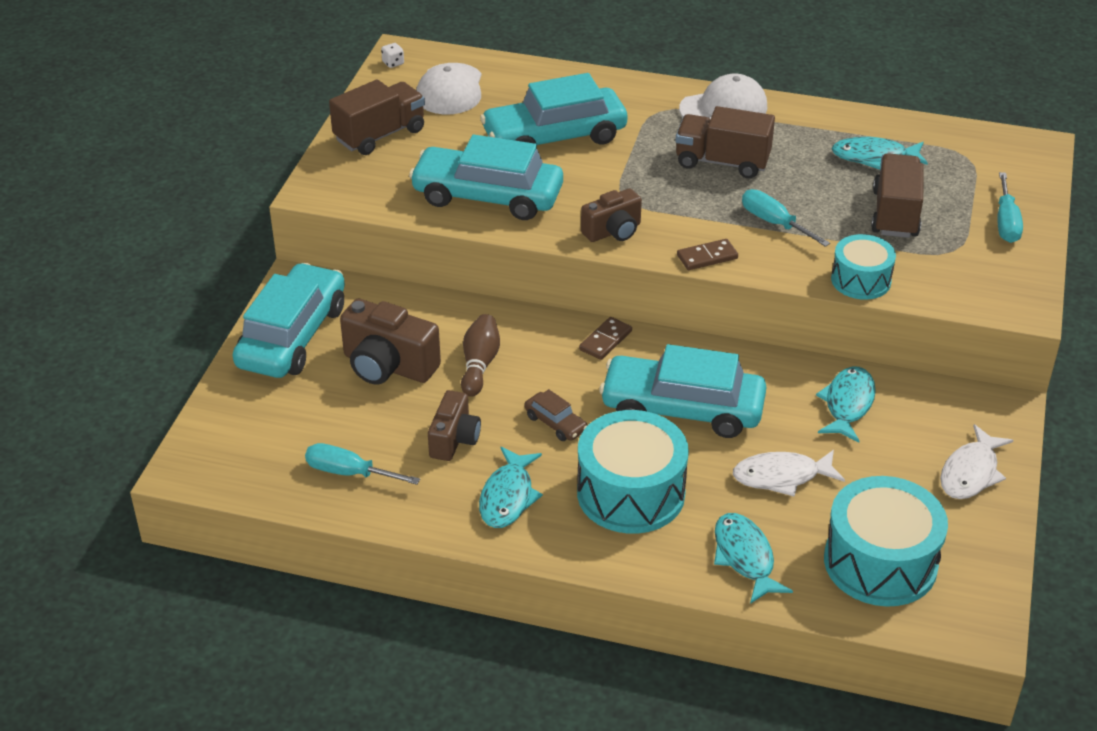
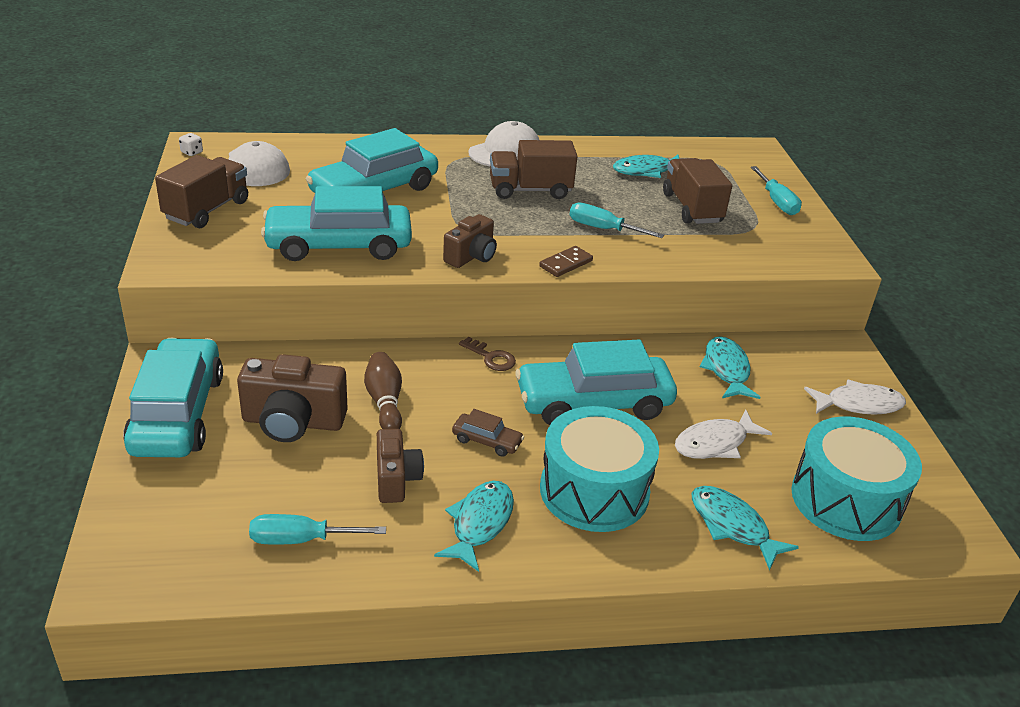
camera: 25 degrees left, 5 degrees down
turquoise fish [479,447,543,528] -> turquoise fish turned 150 degrees counterclockwise [434,481,514,572]
brown domino [579,317,632,360] -> brown key [459,337,516,371]
turquoise drum [831,234,896,300] -> none
white fish [940,424,1013,499] -> white fish turned 105 degrees counterclockwise [804,379,906,415]

